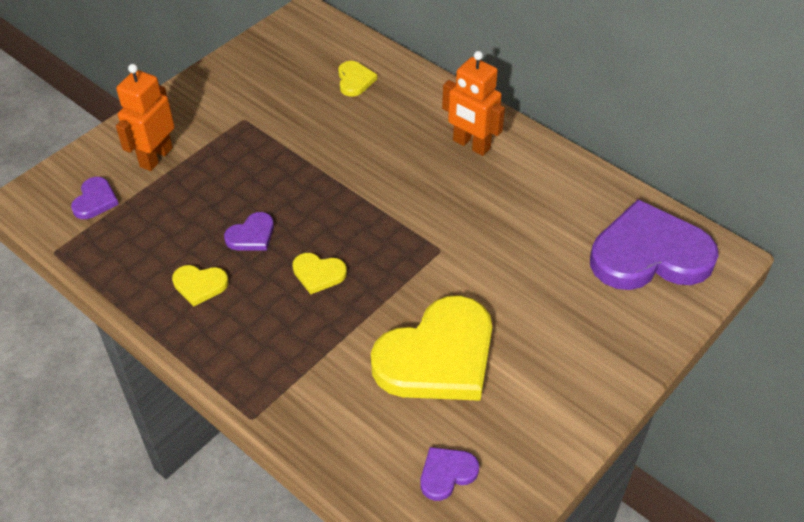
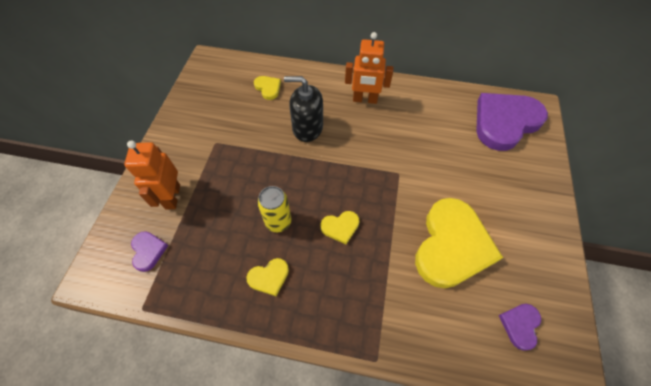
camera: 30 degrees left, 10 degrees up
purple heart [224,212,274,251] -> yellow can [258,186,291,232]
none -> black soap dispenser [284,76,323,142]

